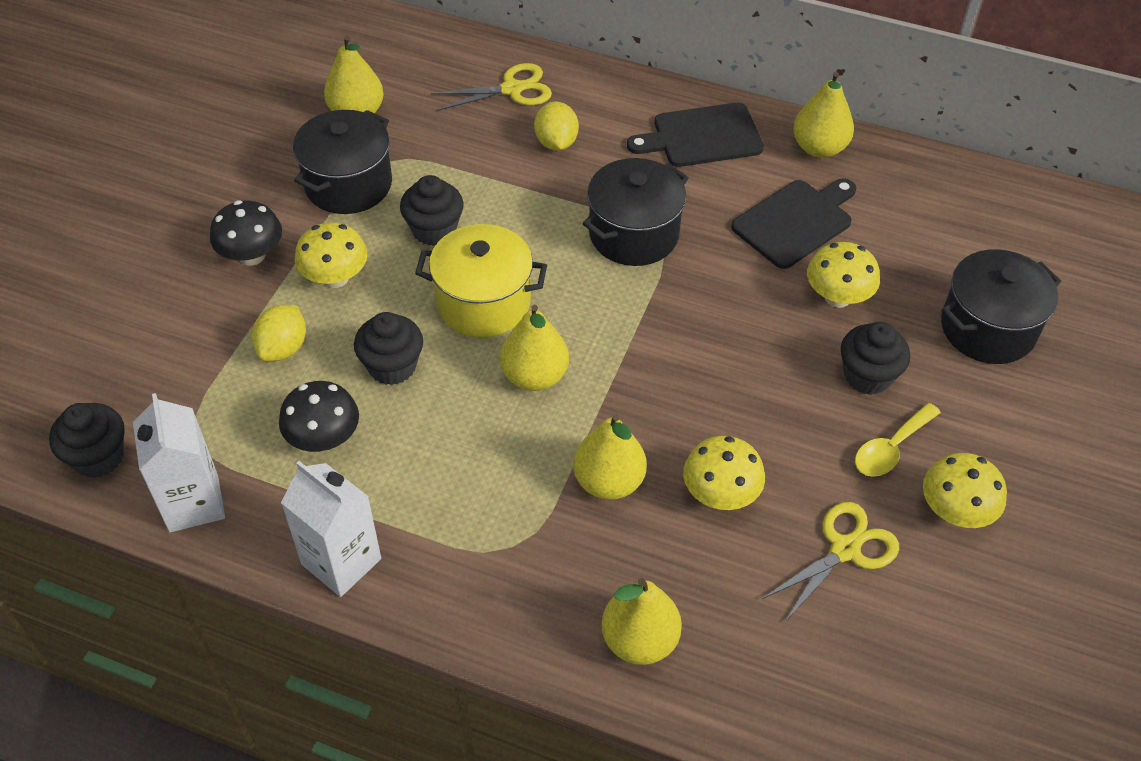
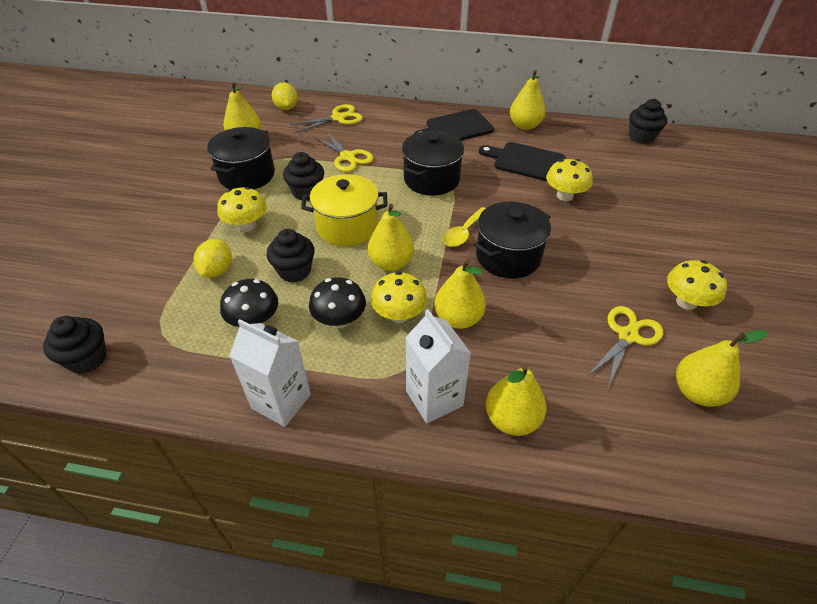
camera: 10 degrees left, 5 degrees down
white carton [133,393,225,533] -> white carton moved to [405,309,471,423]
black mushroom [210,200,282,266] -> black mushroom moved to [309,277,366,328]
yellow lemon [534,101,579,151] -> yellow lemon moved to [272,83,298,110]
yellow mushroom [683,436,765,510] -> yellow mushroom moved to [371,272,427,323]
black cutting board [731,178,857,269] -> black cutting board turned 105 degrees counterclockwise [479,142,565,181]
black cupcake [841,322,910,395] -> black cupcake moved to [629,99,667,144]
yellow spoon [855,403,941,477] -> yellow spoon moved to [443,207,486,247]
black pot [941,249,1061,364] -> black pot moved to [474,202,551,278]
none -> yellow scissors [313,131,374,172]
none -> yellow pear [676,330,768,407]

